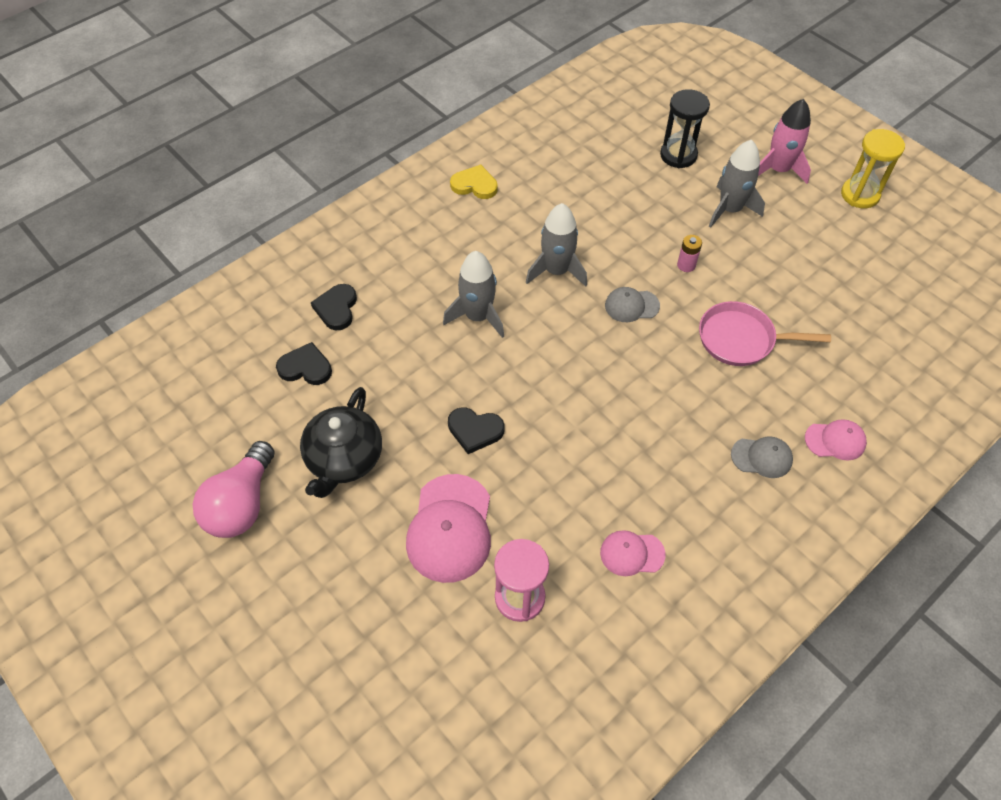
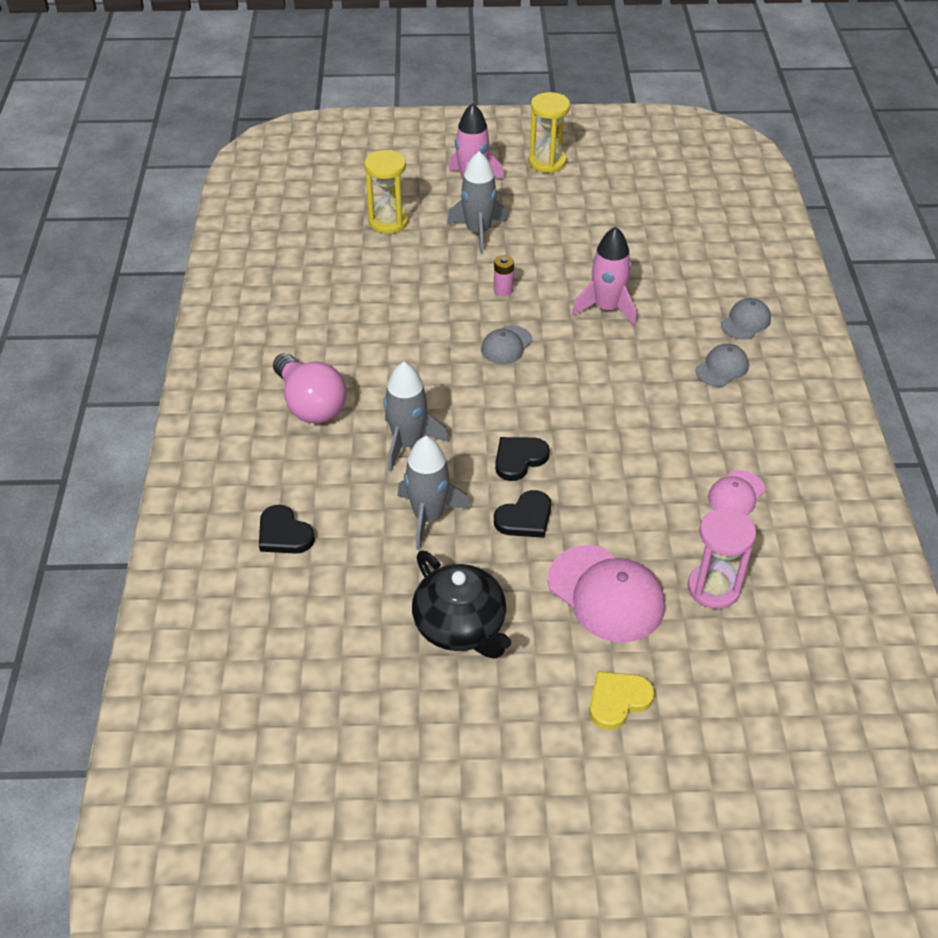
camera: 50 degrees left, 10 degrees down
pink light bulb [192,441,275,538] -> pink light bulb moved to [273,353,347,424]
black heart [276,342,332,385] -> black heart moved to [495,437,550,481]
yellow heart [450,164,498,199] -> yellow heart moved to [589,671,655,730]
grey rocket [526,203,587,287] -> grey rocket moved to [398,436,470,550]
black hourglass [660,89,710,168] -> yellow hourglass [364,150,409,234]
pink pan [699,301,831,366] -> pink rocket [572,226,636,326]
pink cap [805,419,867,461] -> grey cap [721,298,771,340]

